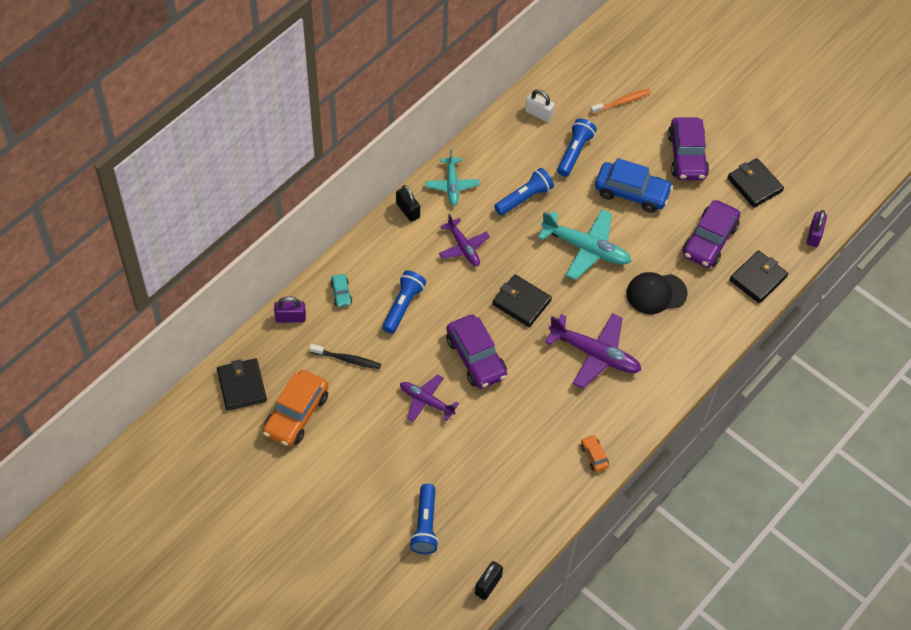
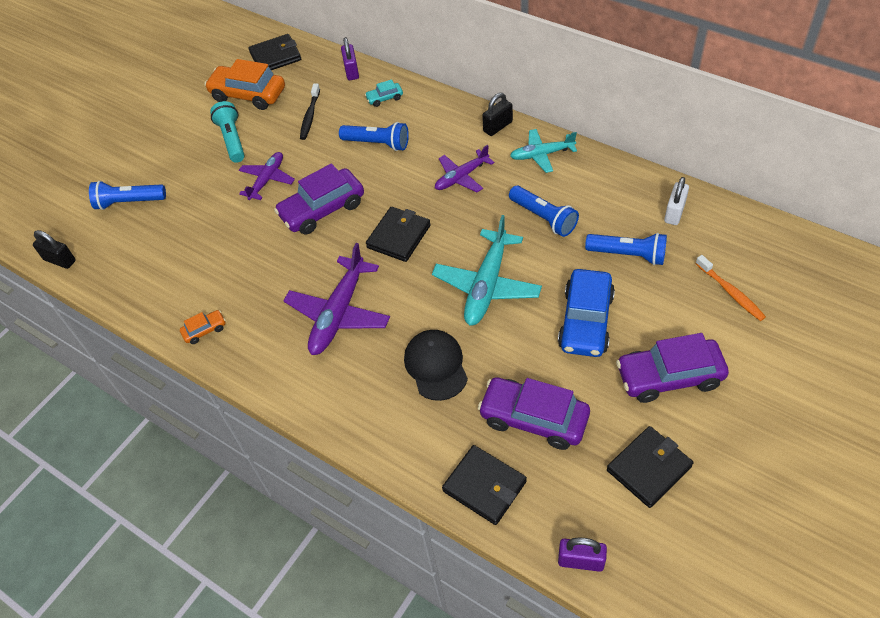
camera: 90 degrees right, 5 degrees down
none -> turquoise flashlight [210,101,245,163]

